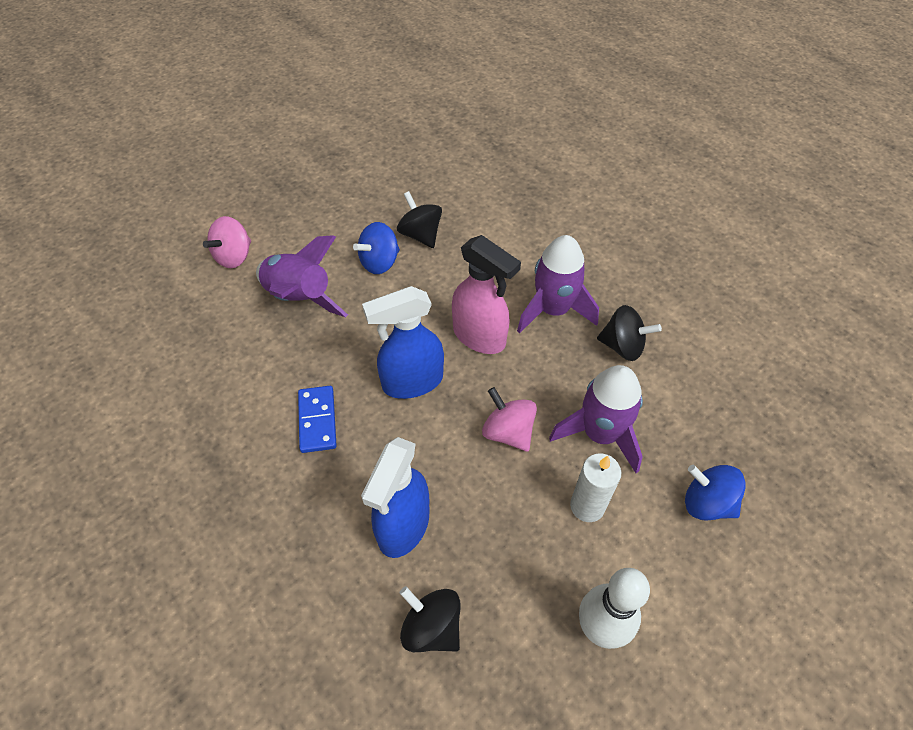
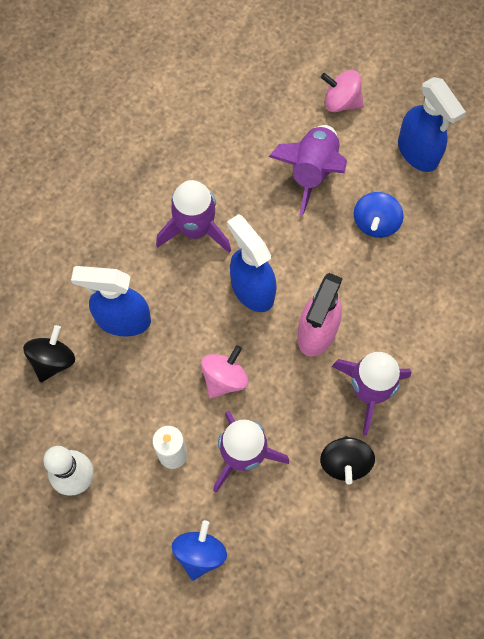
camera: 75 degrees right, 15 degrees up
blue domino [298,386,337,453] -> purple rocket [156,180,231,253]
blue spinning top [353,222,400,274] -> blue spinning top turned 105 degrees counterclockwise [354,192,403,238]
black spinning top [397,191,442,248] -> none
none -> blue spray bottle [398,77,466,172]

